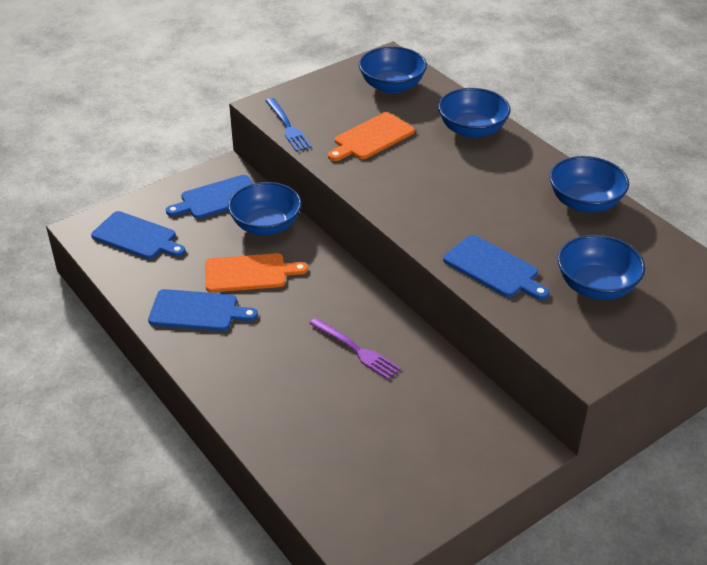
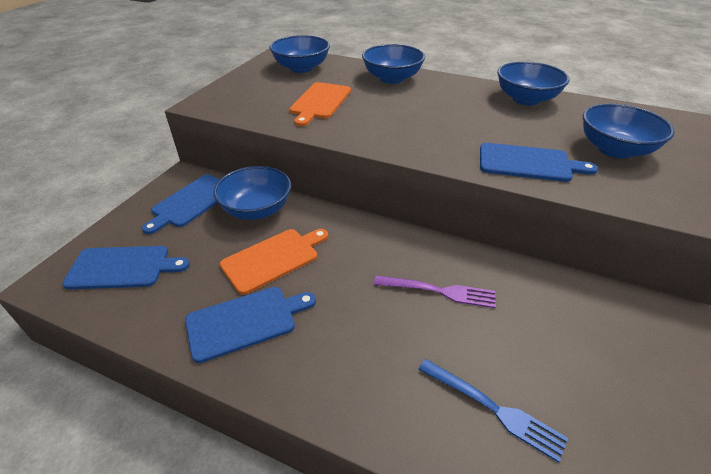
camera: 30 degrees left, 0 degrees up
blue fork [265,98,312,152] -> blue fork moved to [418,359,568,463]

